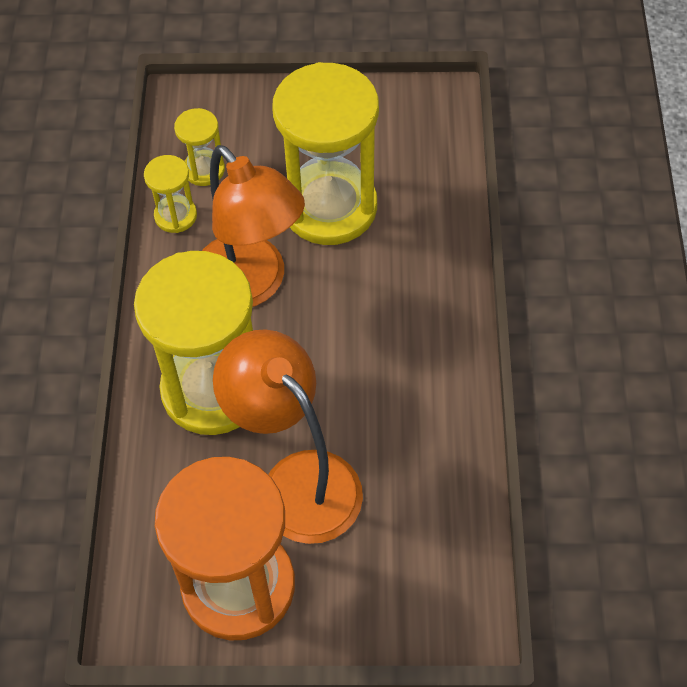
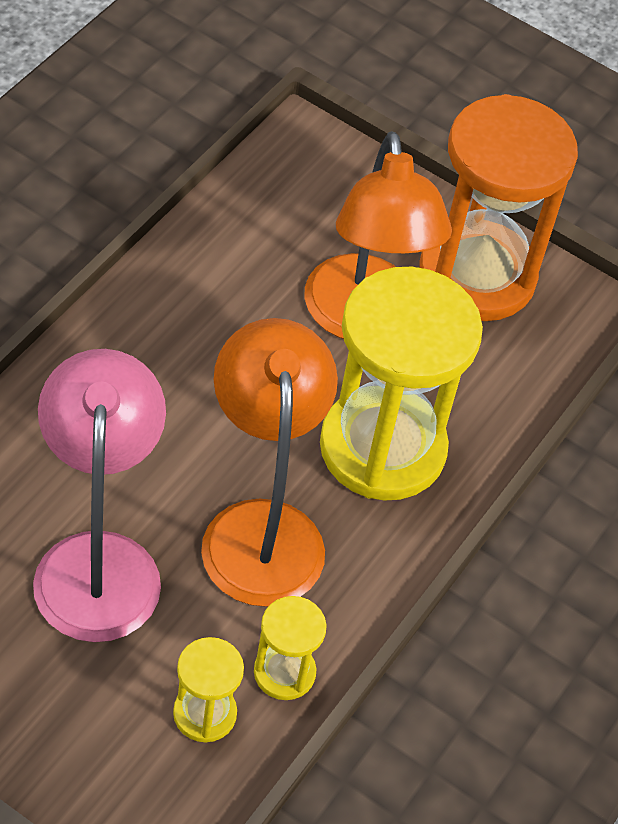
camera: 155 degrees left, 5 degrees down
yellow hourglass [272,62,379,245] -> pink lamp [33,349,166,642]

